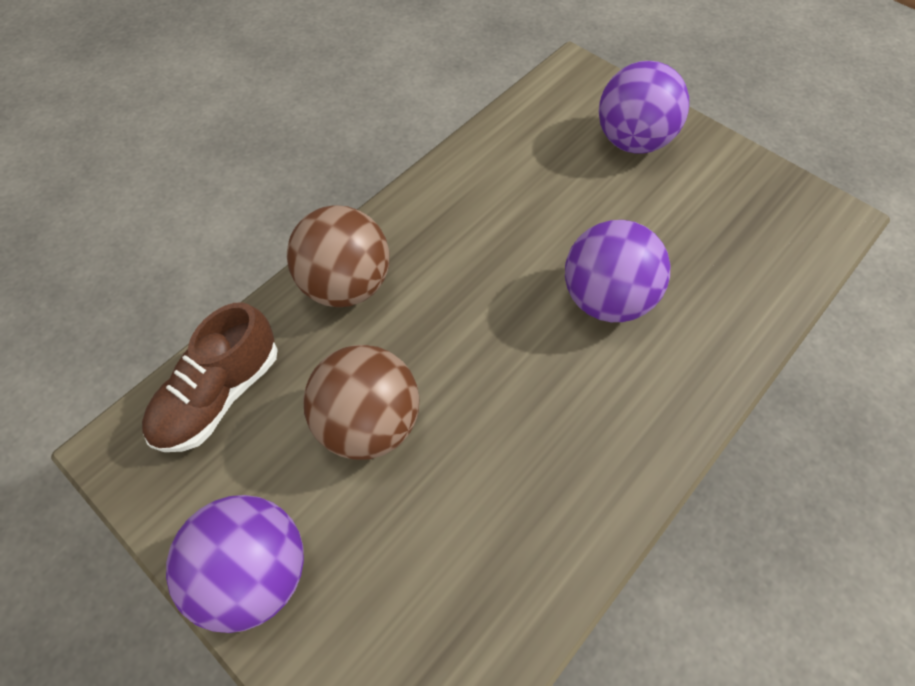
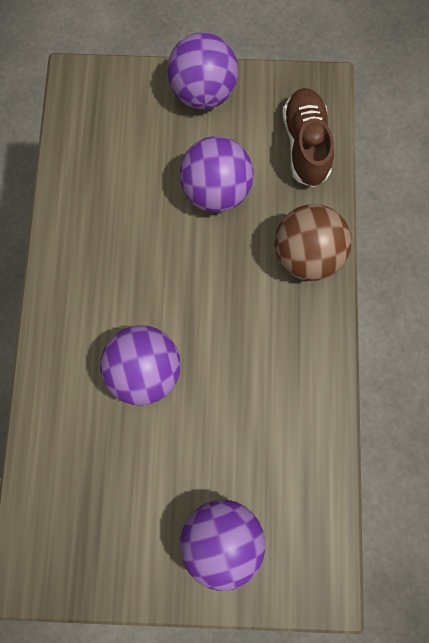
camera: 140 degrees right, 15 degrees up
brown ball [303,345,419,460] -> purple ball [179,136,254,213]

